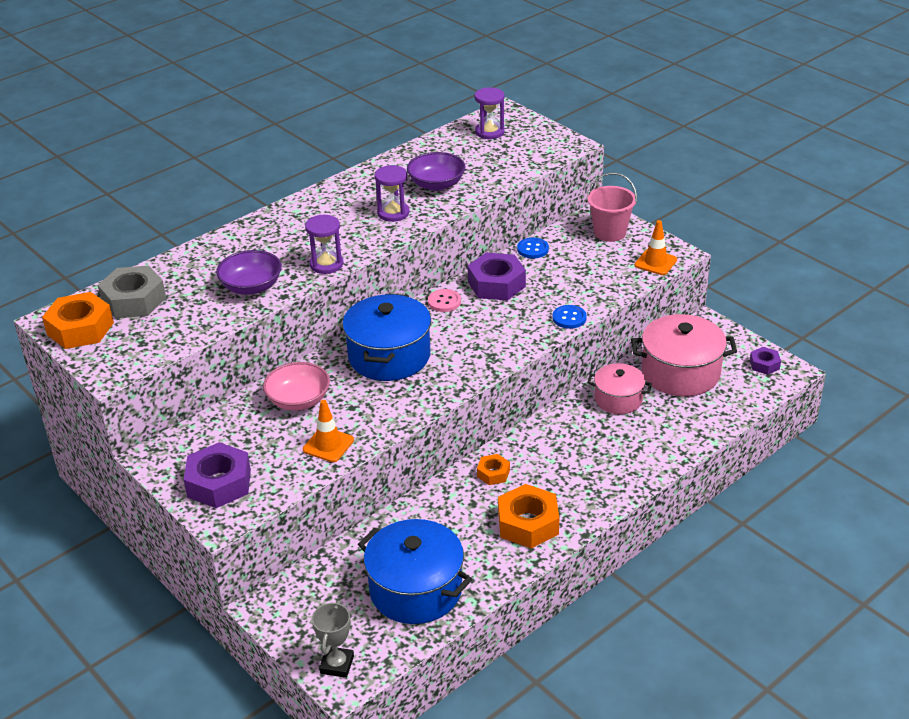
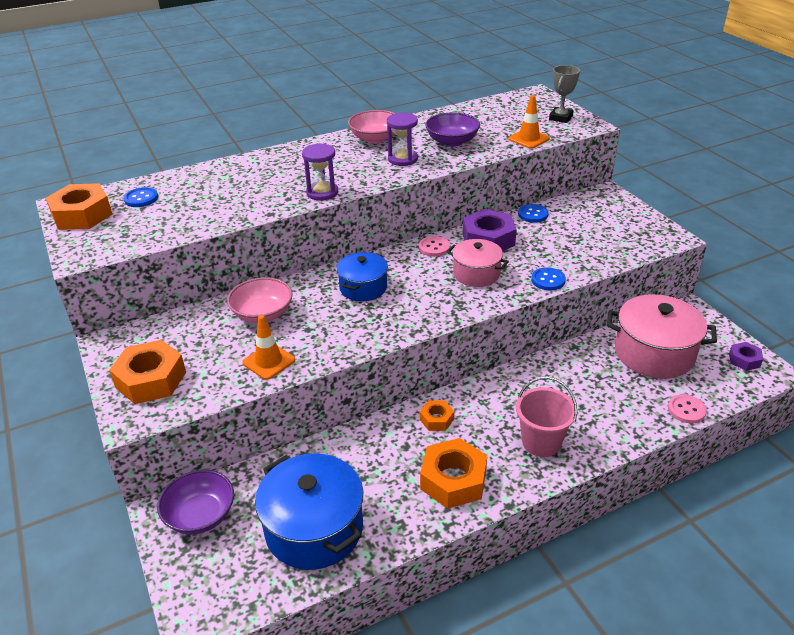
camera: 15 degrees right, 0 degrees up
grey nut [98,266,166,318] -> blue button [124,187,158,207]
purple nut [184,442,251,508] -> orange nut [109,340,186,404]
purple bowl [216,250,282,295] -> purple bowl moved to [157,470,234,534]
grey trophy [312,600,354,678] -> grey trophy moved to [549,65,580,123]
blue pot [342,294,431,381] -> blue pot [337,252,388,301], size x0.60
purple hourglass [475,87,505,139] -> none
pink bucket [587,173,637,242] -> pink bucket moved to [516,377,577,457]
pink pot [587,363,652,414] -> pink pot moved to [447,239,509,287]
orange traffic cone [635,220,677,275] -> orange traffic cone moved to [508,95,550,149]
none -> pink bowl [348,110,396,144]
none -> pink button [668,394,707,423]

